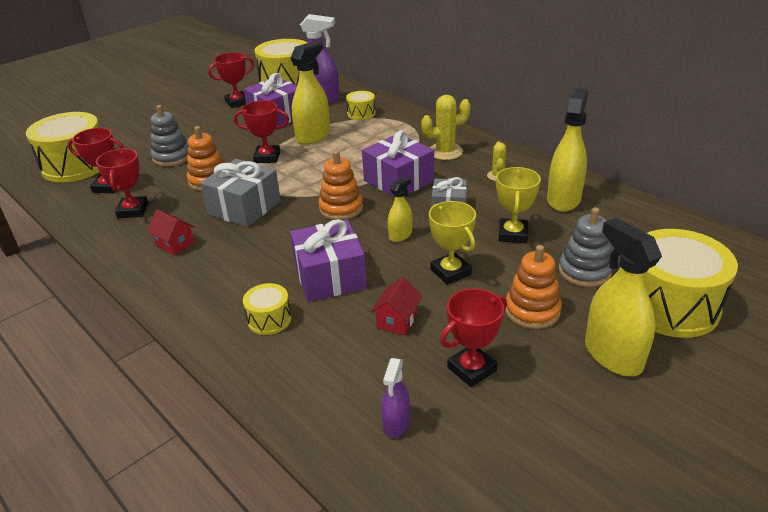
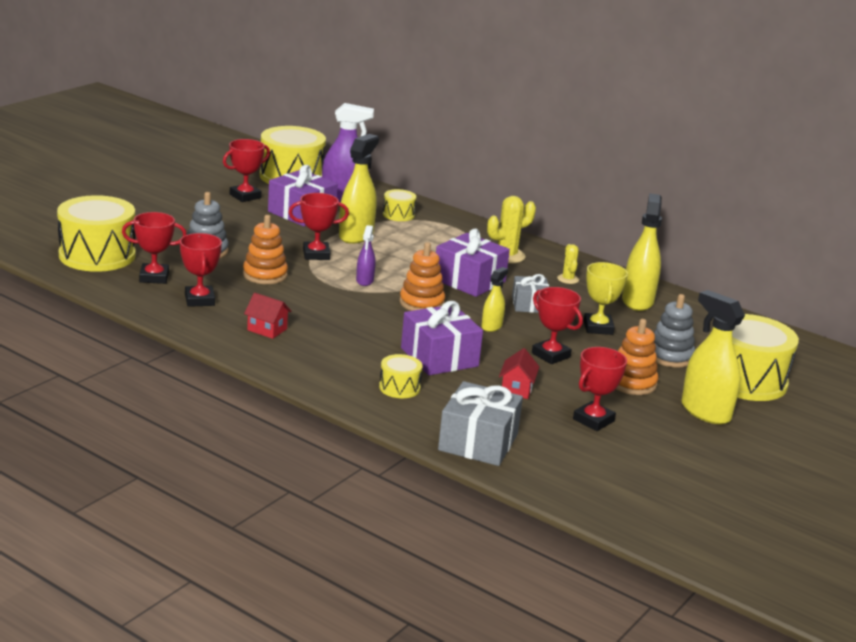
camera: 15 degrees left, 10 degrees down
grey gift [200,159,281,227] -> grey gift moved to [438,381,523,466]
purple spray bottle [381,358,410,438] -> purple spray bottle moved to [356,225,375,286]
yellow trophy [429,201,476,285] -> red trophy [532,287,583,364]

